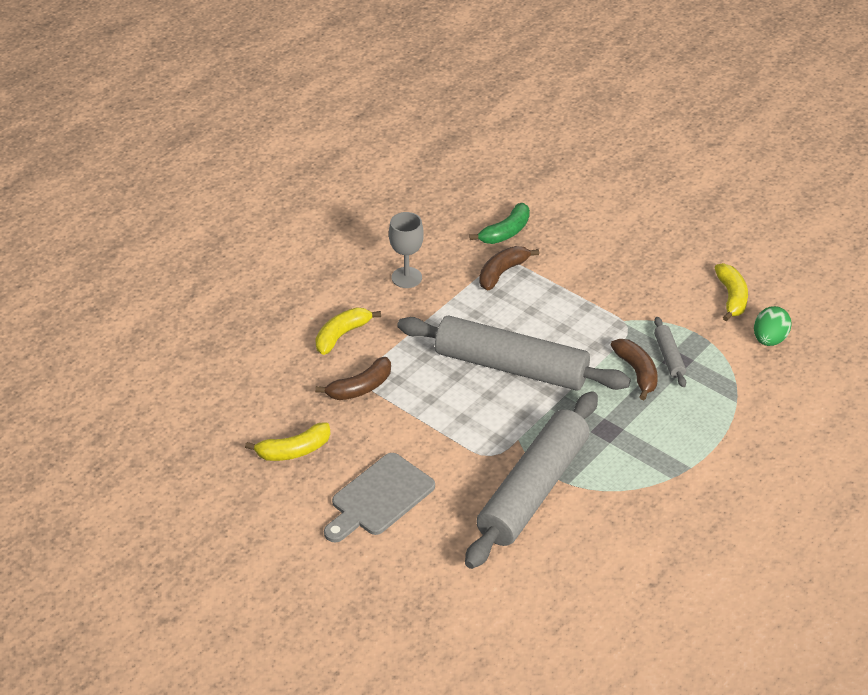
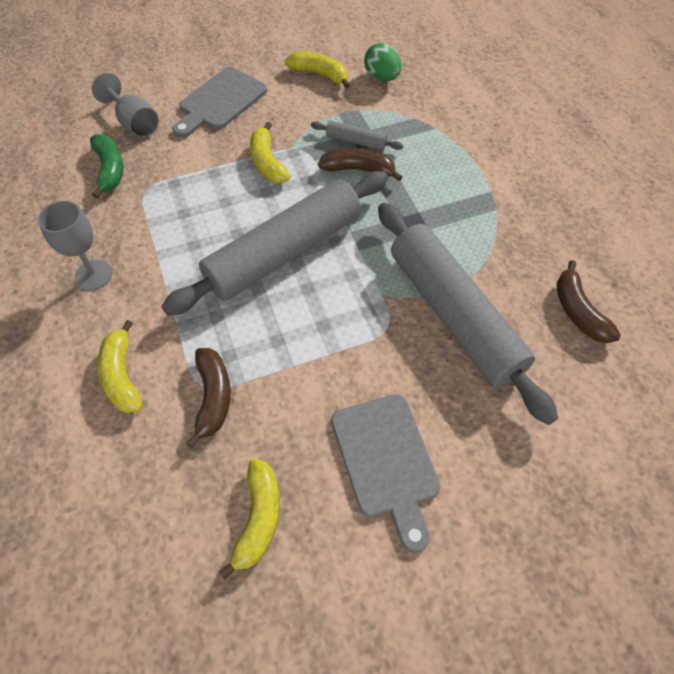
camera: 60 degrees left, 15 degrees up
brown banana [479,246,539,290] -> brown banana moved to [556,260,621,343]
none -> grey goblet [92,73,159,138]
none -> grey cutting board [172,67,267,138]
none -> yellow banana [250,122,291,183]

